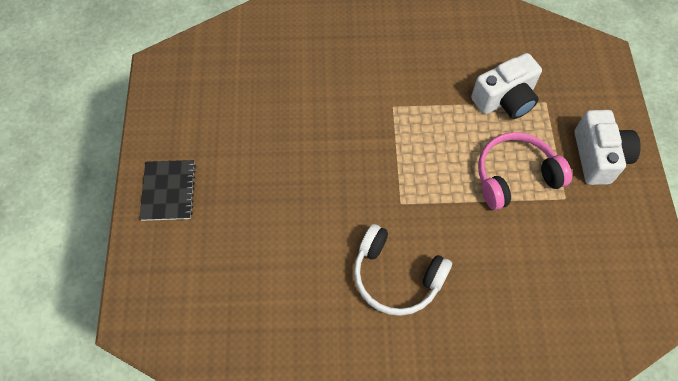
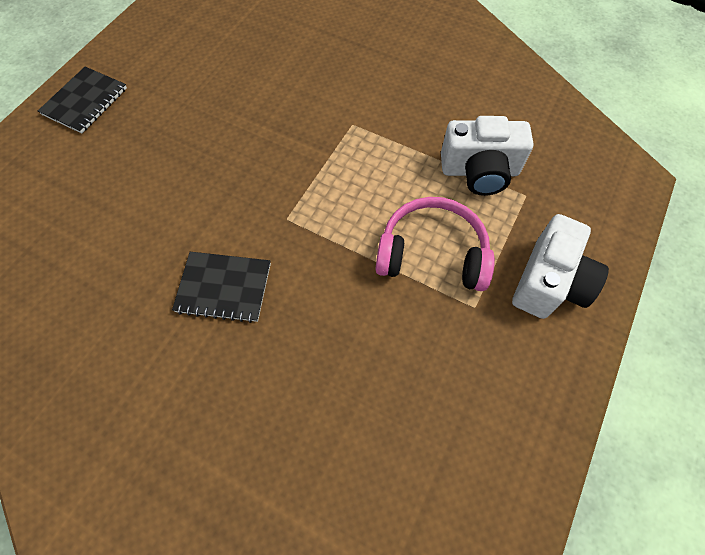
camera: 30 degrees right, 0 degrees up
white headphones [354,224,452,316] -> black notebook [172,252,271,323]

